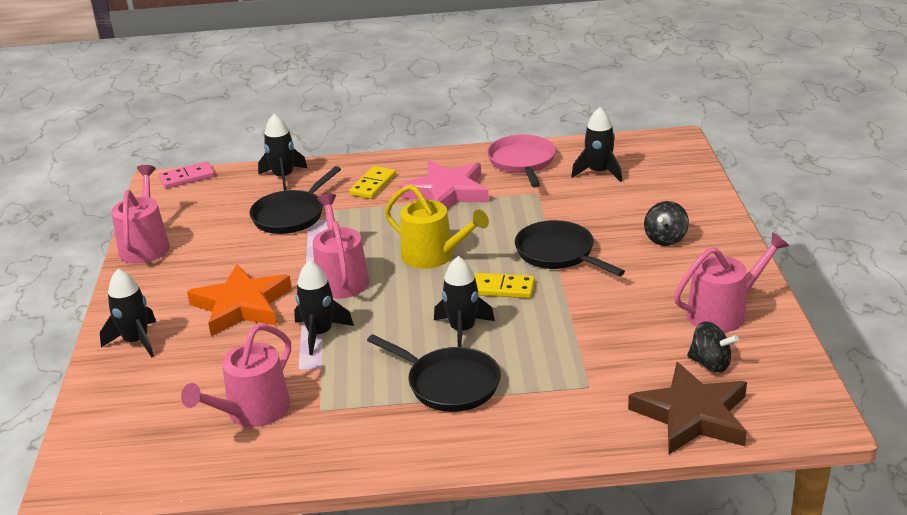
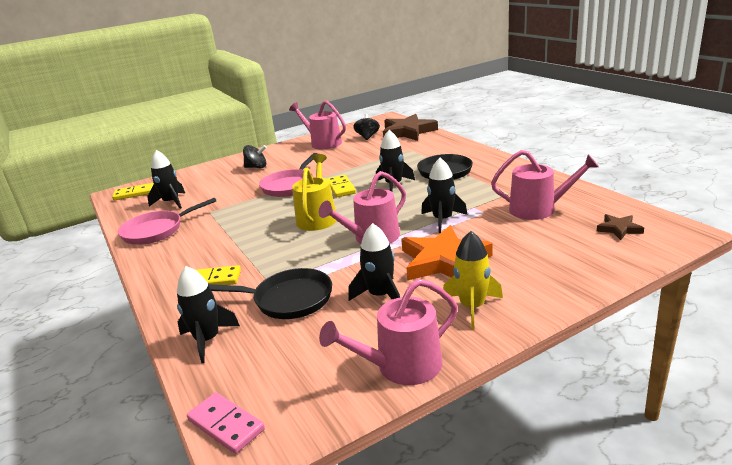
camera: 115 degrees left, 5 degrees down
black rocket [100,269,156,357] -> black rocket moved to [348,223,400,301]
pink star [399,160,489,209] -> none
black pan [515,220,625,276] -> pink pan [259,153,317,197]
none -> yellow domino [112,183,154,200]
none -> yellow rocket [442,231,503,329]
none -> brown star [597,214,644,240]

